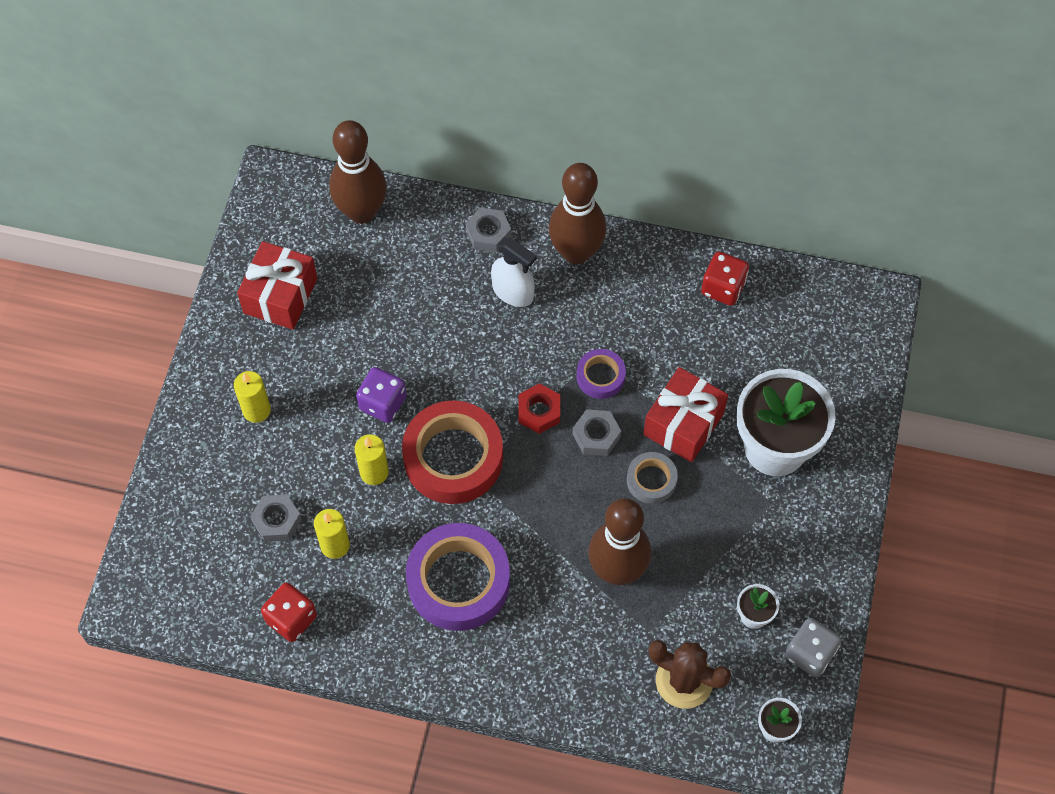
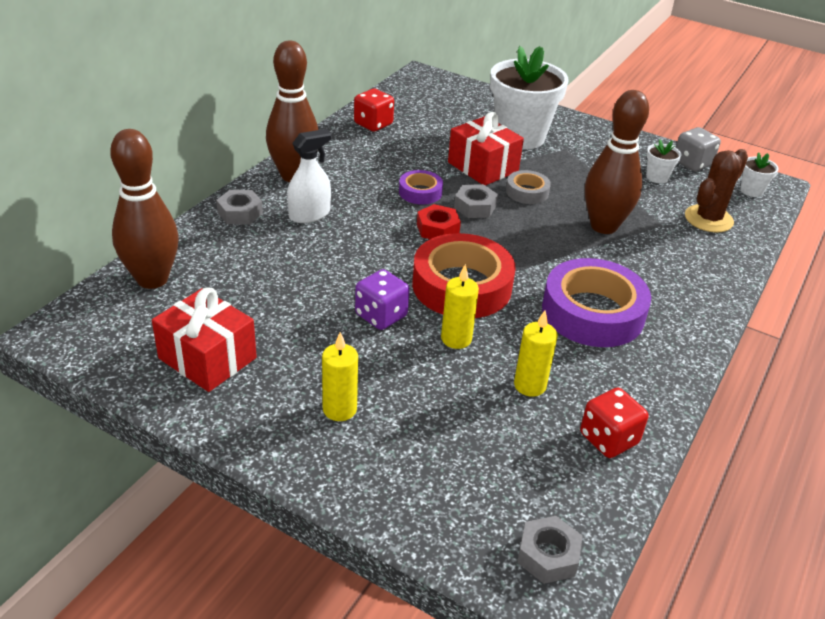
camera: 75 degrees left, 25 degrees down
grey nut [250,494,302,542] -> grey nut moved to [517,516,582,584]

